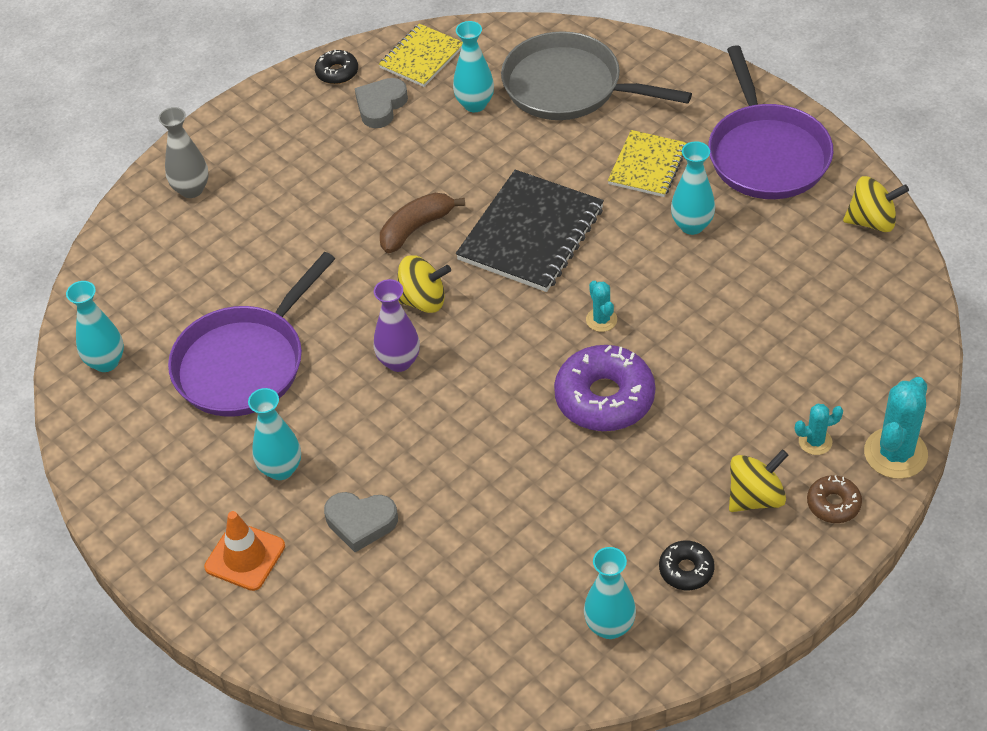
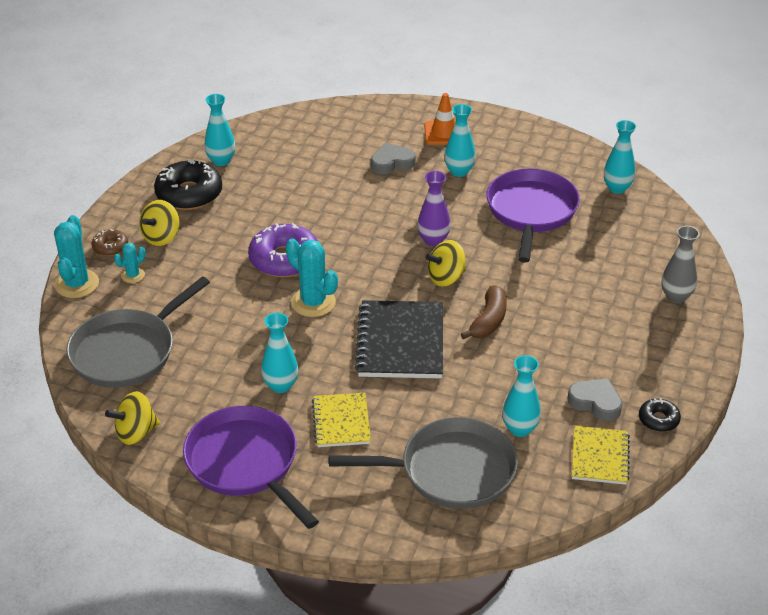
camera: 150 degrees right, 10 degrees down
grey heart [355,78,408,128] -> grey heart turned 60 degrees counterclockwise [567,378,622,421]
turquoise cactus [586,281,617,332] -> turquoise cactus [286,238,338,317], size x1.87
black donut [659,540,715,590] -> black donut [154,160,222,210], size x1.96
none -> grey pan [66,277,210,388]

